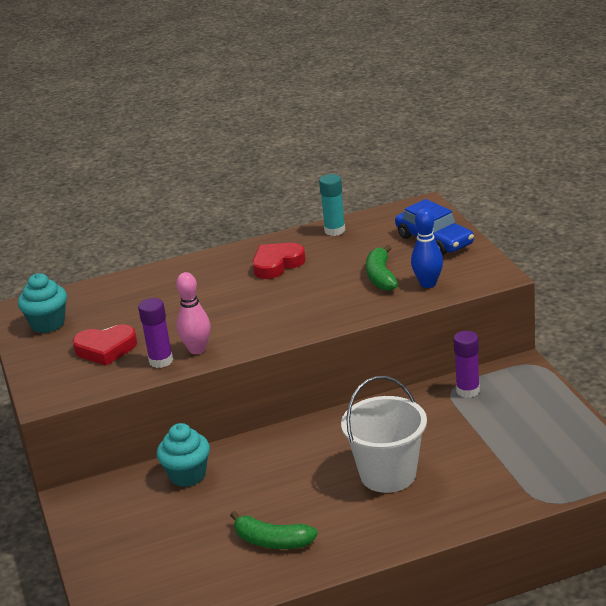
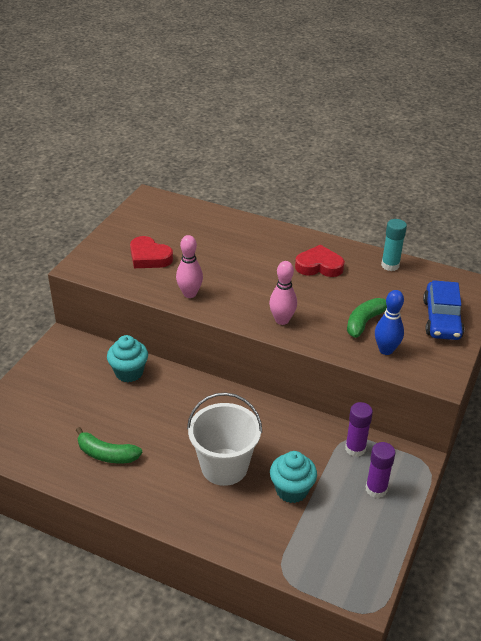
camera: 40 degrees right, 10 degrees up
turquoise cupcake [18,273,67,333] -> turquoise cupcake moved to [270,451,317,503]
purple glue stick [138,298,173,368] -> purple glue stick moved to [366,442,395,498]
green banana [230,511,318,549] -> green banana turned 45 degrees counterclockwise [76,427,142,463]
none -> pink bowling pin [269,261,297,325]

